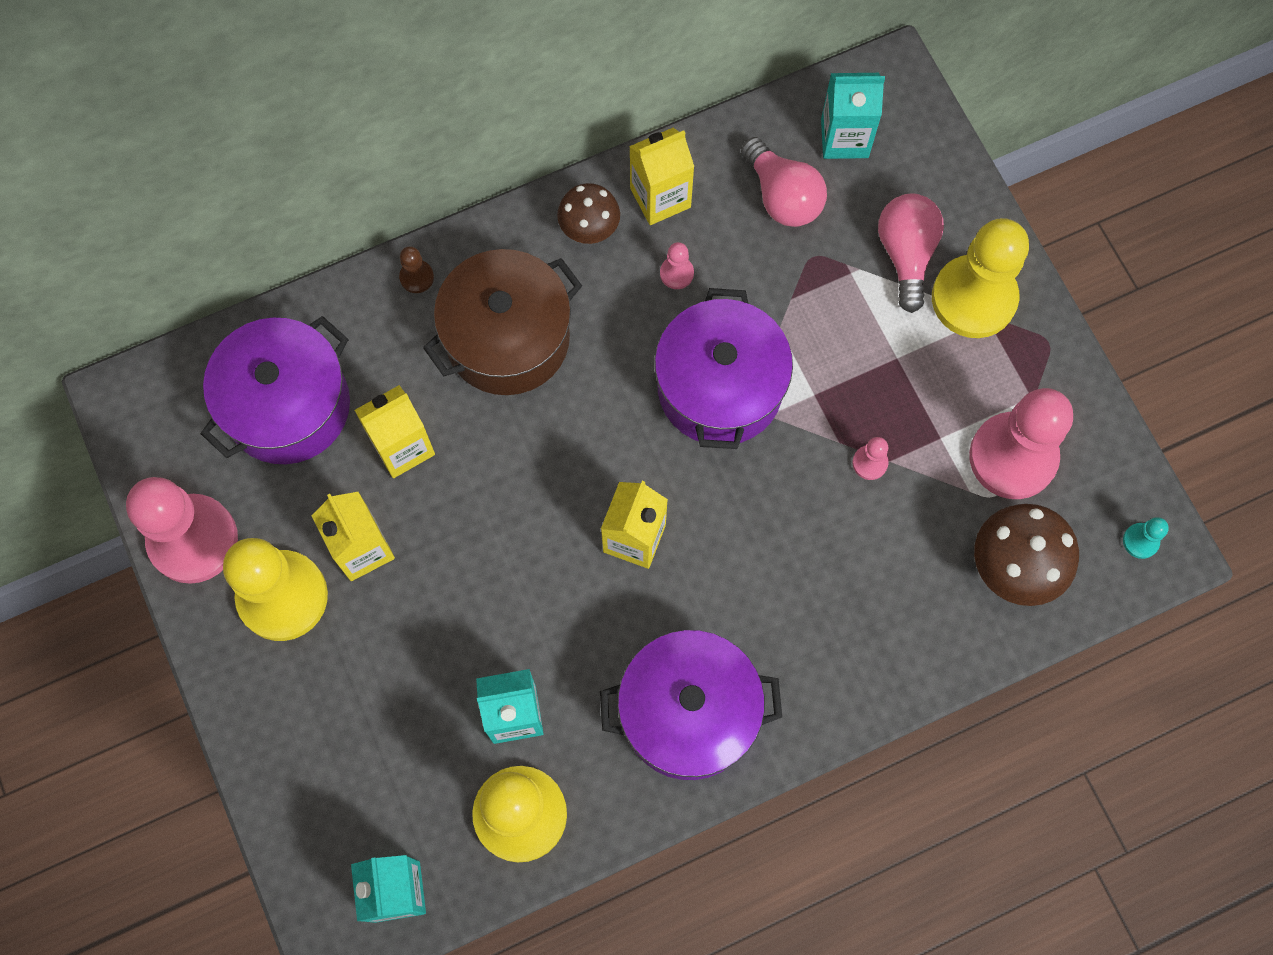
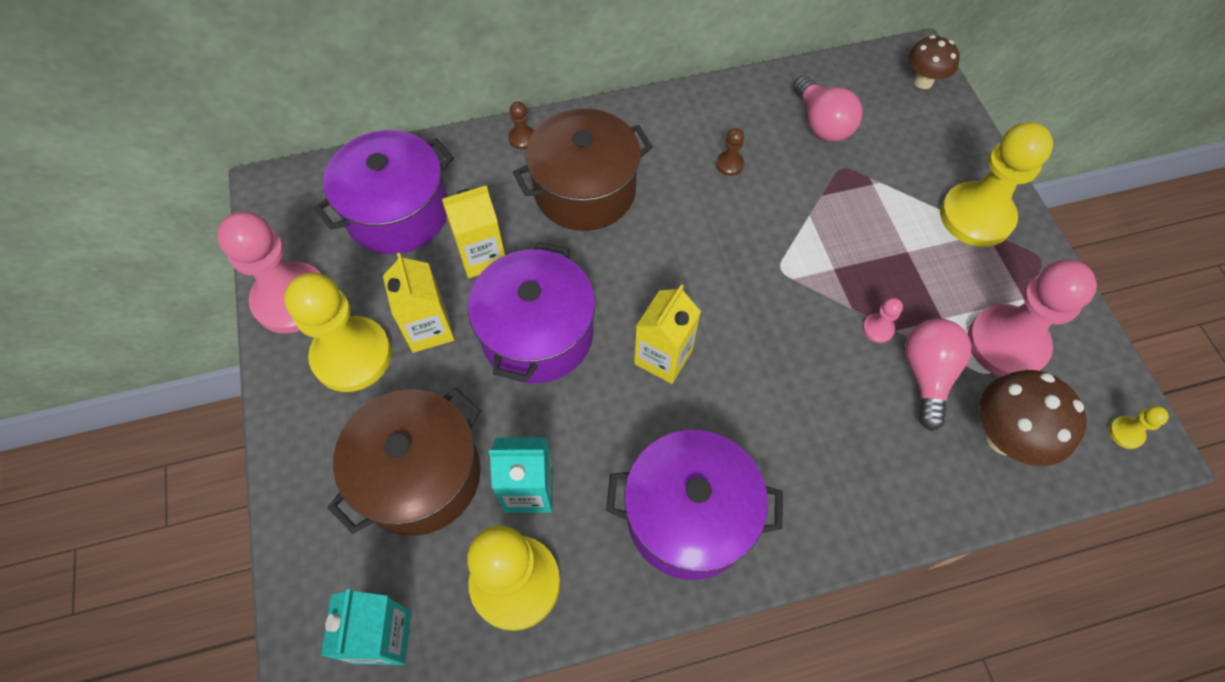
camera: 10 degrees right, 10 degrees down
brown mushroom [557,183,620,244] -> brown mushroom moved to [908,35,960,89]
yellow carton [629,128,694,225] -> none
purple pot [655,288,793,449] -> purple pot moved to [468,242,596,383]
pink pawn [660,242,694,289] -> brown pawn [716,128,744,176]
turquoise carton [821,73,885,159] -> none
pink light bulb [878,194,944,313] -> pink light bulb moved to [905,318,972,431]
turquoise pawn [1123,517,1169,559] -> yellow pawn [1109,406,1169,449]
none -> brown pot [328,388,481,536]

